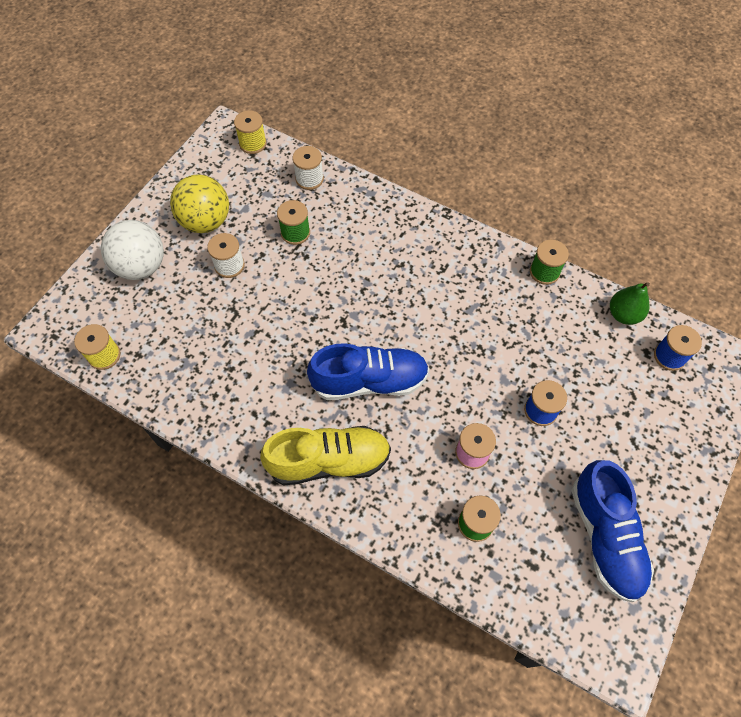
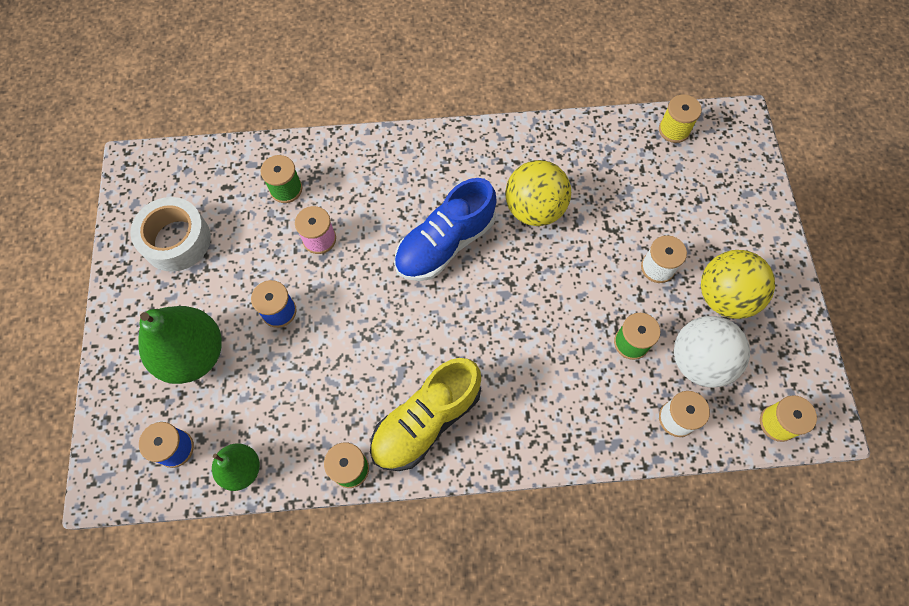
camera: 145 degrees right, 5 degrees up
white ball [101,220,164,280] -> white ball moved to [674,316,750,388]
yellow shoe [260,426,391,486] -> yellow shoe moved to [370,358,481,471]
blue shoe [571,460,654,602] -> white tape [130,197,211,272]
none -> green pear [138,306,222,384]
none -> yellow ball [505,160,571,226]

